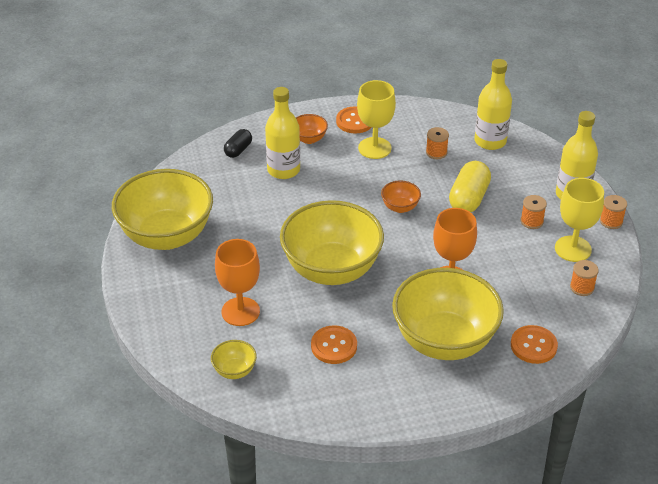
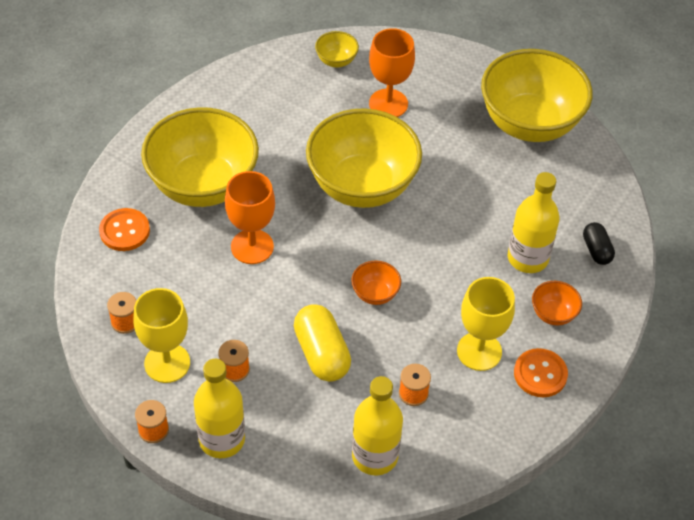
camera: 135 degrees right, 10 degrees up
orange button [311,325,357,364] -> none

